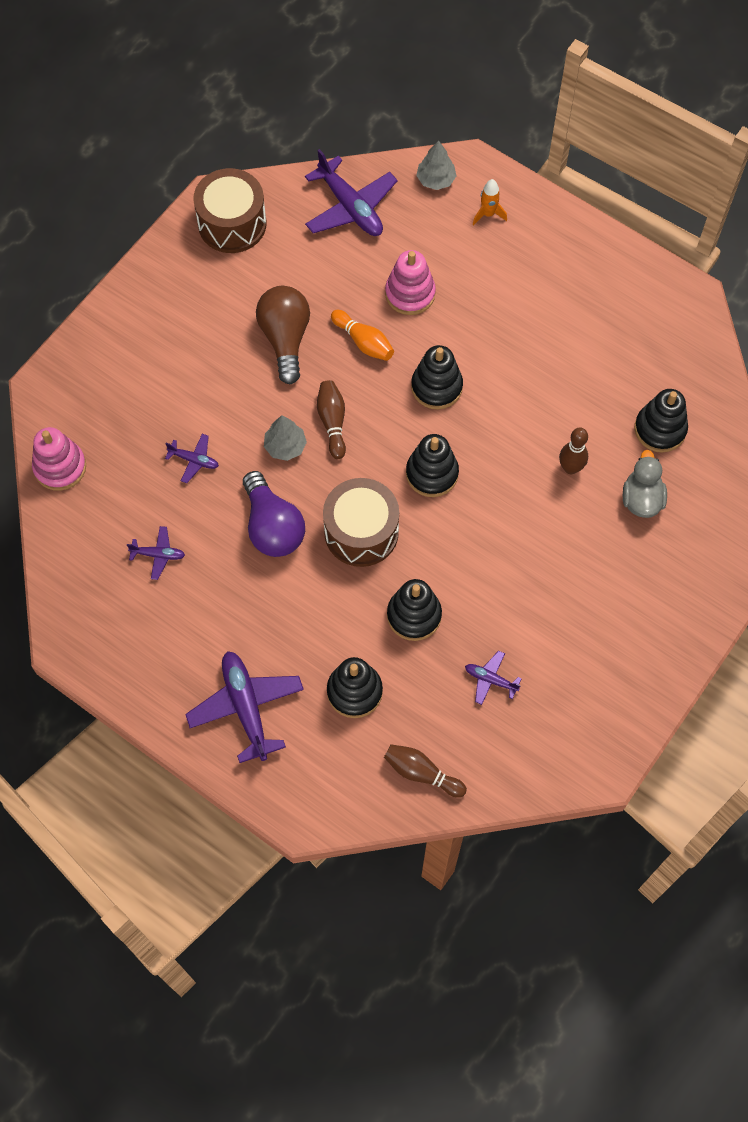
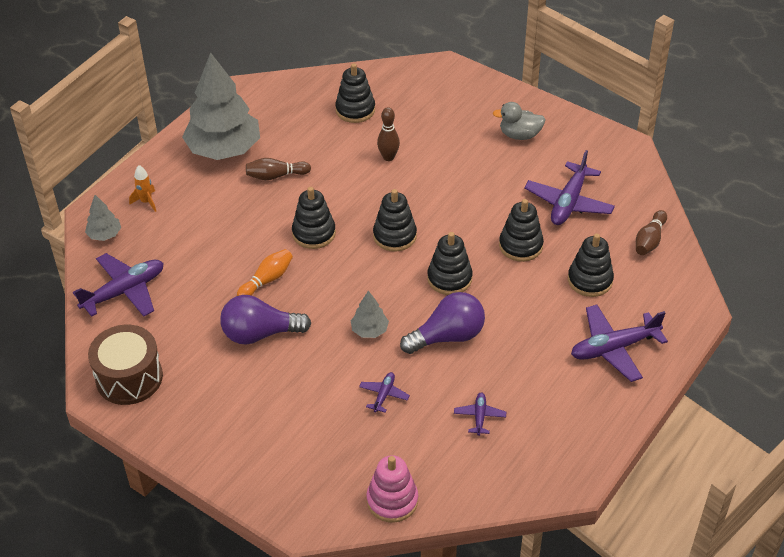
camera: 90 degrees left, 20 degrees down
brown light bulb [256,286,310,385] -> purple light bulb [220,295,311,345]
brown bowling pin [317,380,346,459] -> brown bowling pin moved to [246,158,311,180]
brown drum [323,478,399,567] -> black stacking toy [427,232,473,295]
pink stacking toy [385,250,436,315] -> none
purple plane [465,651,522,705] -> purple plane [524,150,615,225], size x2.00
grey duck [623,450,667,518] -> grey duck moved to [493,102,546,140]
none -> grey tree [182,52,260,160]

